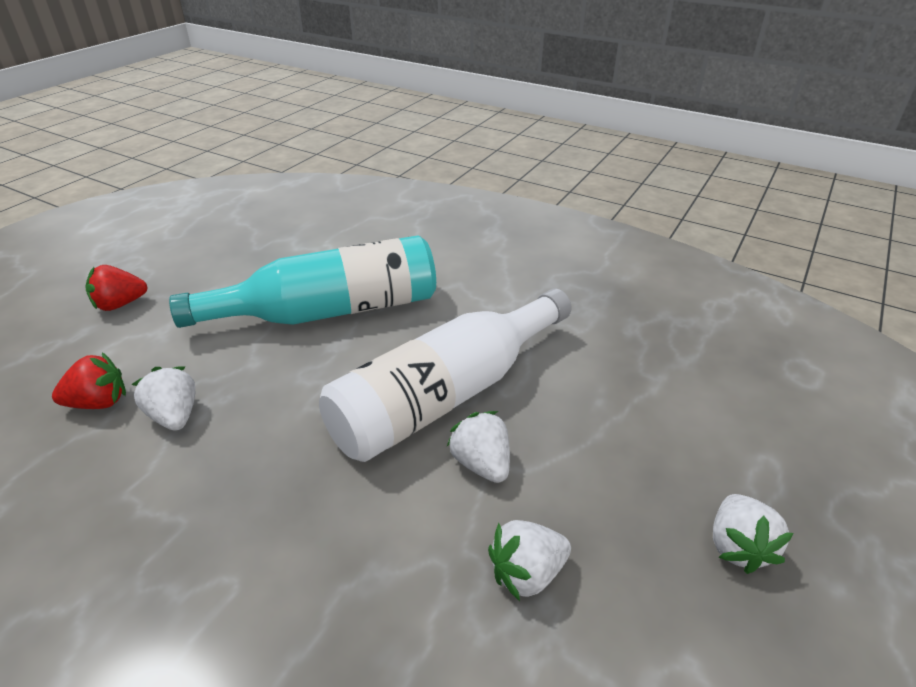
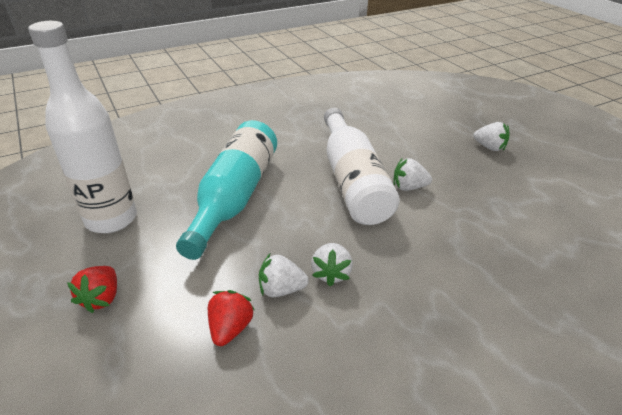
camera: 60 degrees left, 0 degrees up
white strawberry [488,520,571,601] -> white strawberry moved to [311,243,353,286]
none -> white bottle [28,21,137,233]

